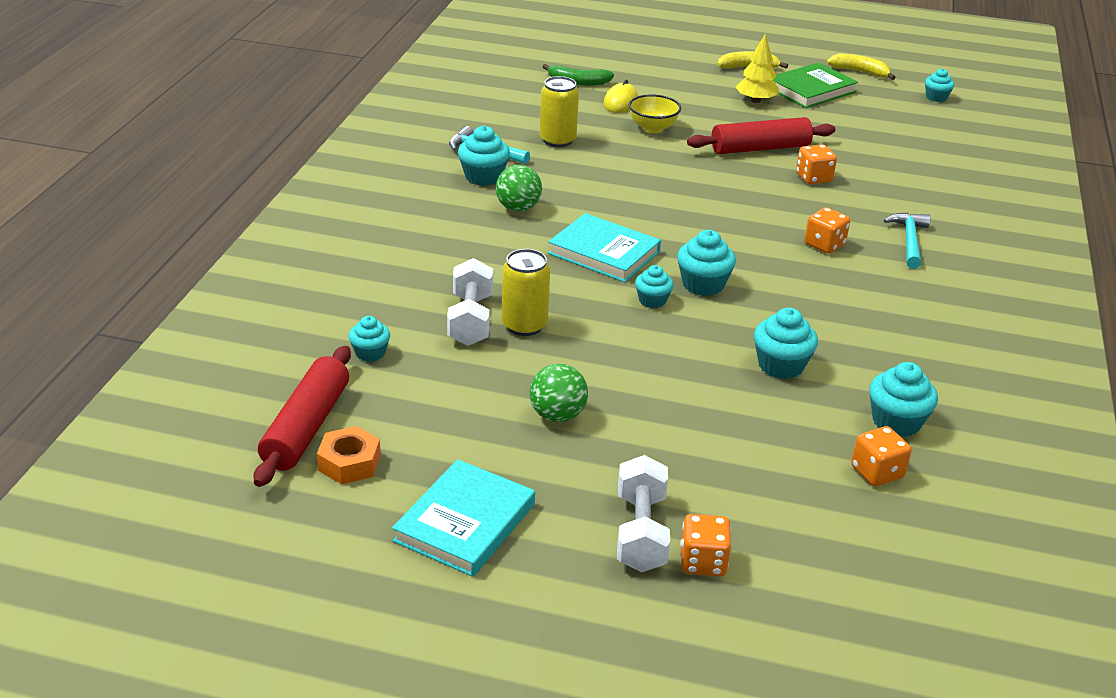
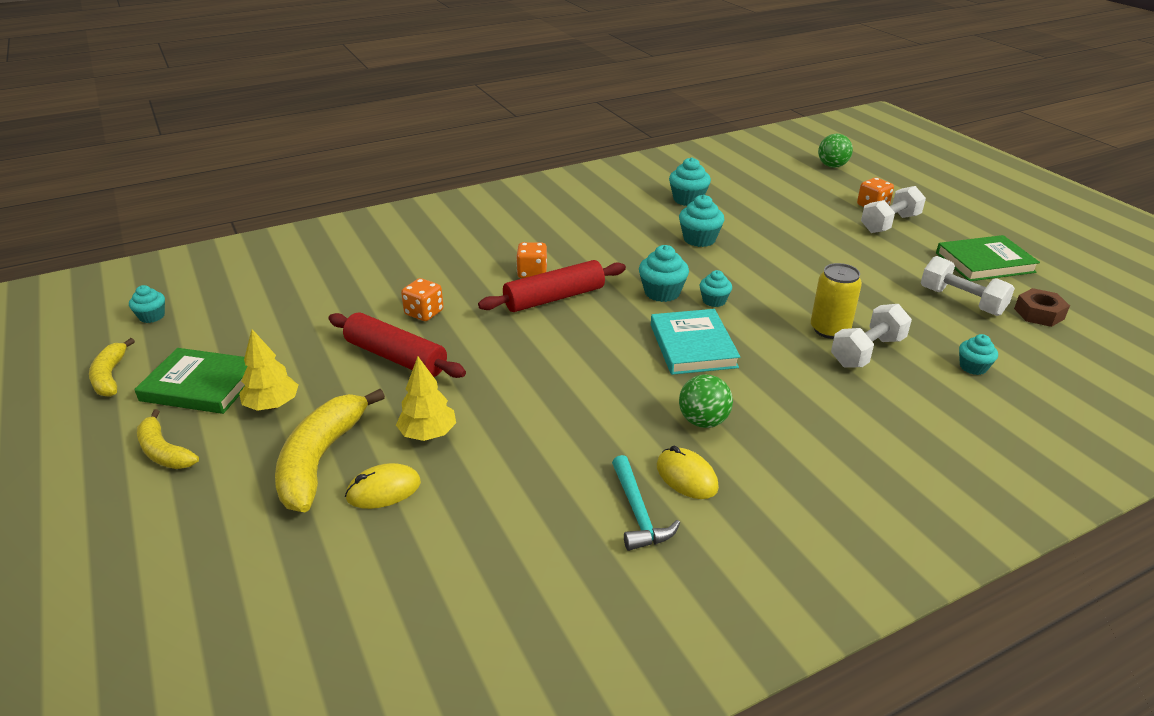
camera: 130 degrees left, 0 degrees up
red rolling pin [253,346,351,487] -> red rolling pin moved to [478,260,626,312]
orange nut [317,426,381,485] -> brown nut [1014,288,1070,327]
turquoise book [392,459,535,577] -> green book [936,235,1040,281]
turquoise cupcake [458,126,510,186] -> yellow mouse [657,445,719,499]
green ball [530,364,588,423] -> green ball moved to [818,134,853,168]
yellow can [540,76,579,147] -> none
green banana [542,64,614,86] -> none
yellow bowl [629,94,681,133] -> yellow tree [396,357,456,441]
orange dice [851,426,912,487] -> none
turquoise hammer [884,213,930,269] -> none
none -> yellow banana [275,389,385,512]
none -> white dumbbell [921,256,1015,316]

